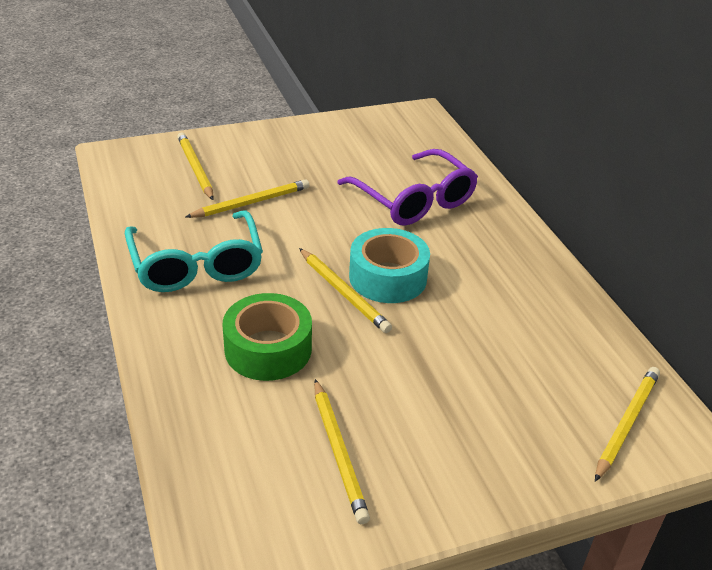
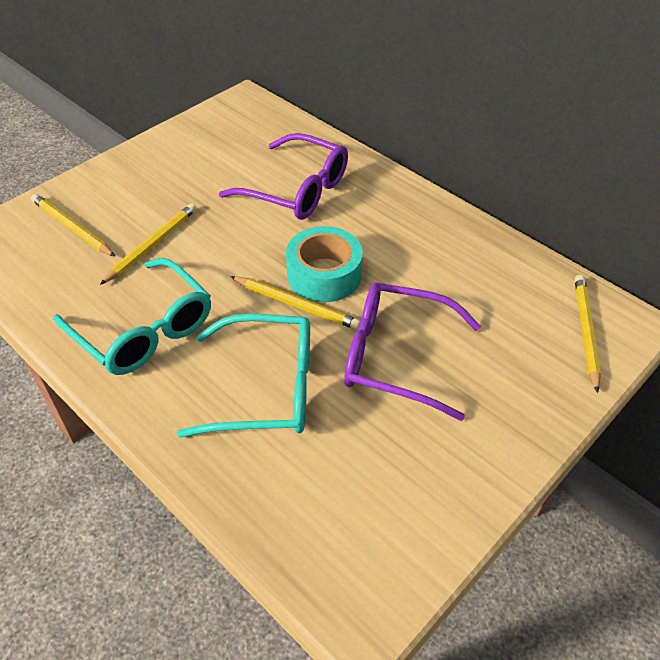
camera: 25 degrees left, 10 degrees up
green tape [222,293,312,381] -> turquoise glasses [177,314,310,437]
yellow pencil [314,379,370,524] -> none
none -> purple glasses [344,282,481,421]

